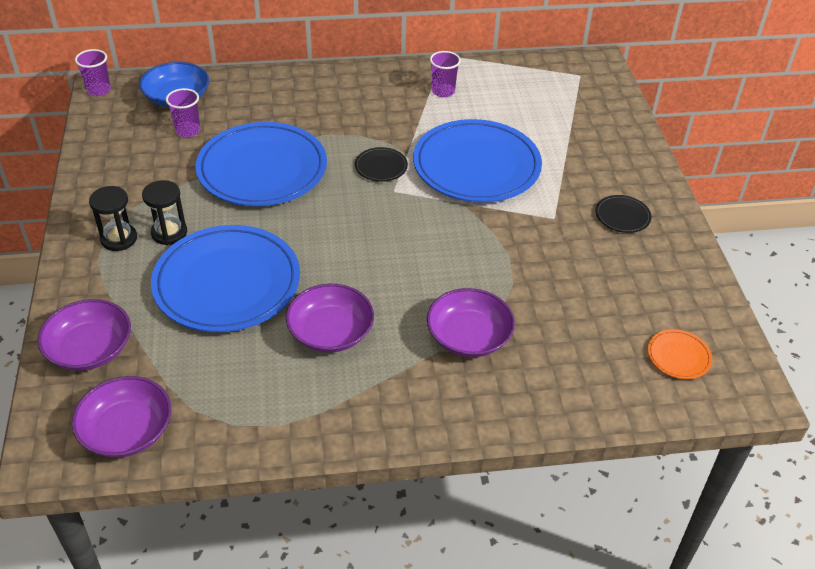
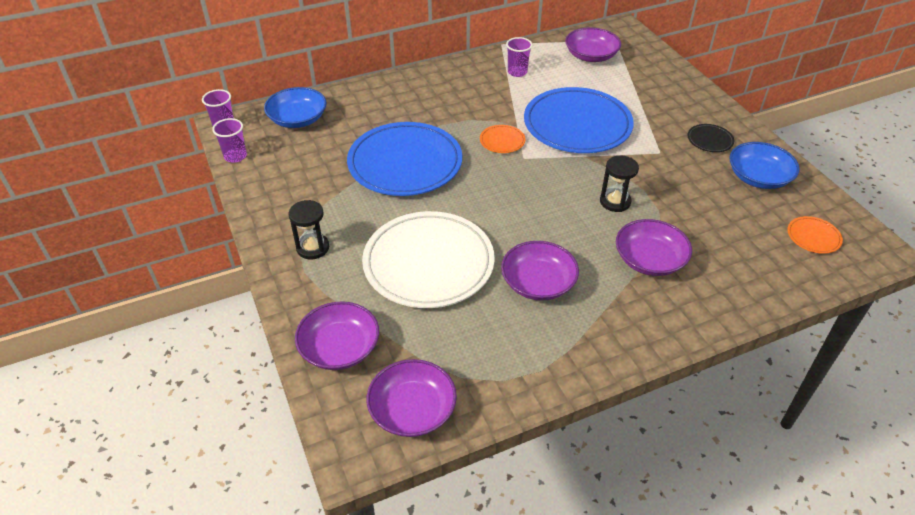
camera: 15 degrees left, 0 degrees up
black hourglass [142,180,187,245] -> black hourglass moved to [600,155,639,212]
blue plate [151,225,300,332] -> white plate [362,211,495,308]
purple cup [166,88,200,137] -> purple cup moved to [212,118,247,163]
black plate [355,147,408,182] -> orange plate [480,125,525,153]
none -> purple bowl [565,27,621,62]
none -> blue bowl [729,142,800,189]

